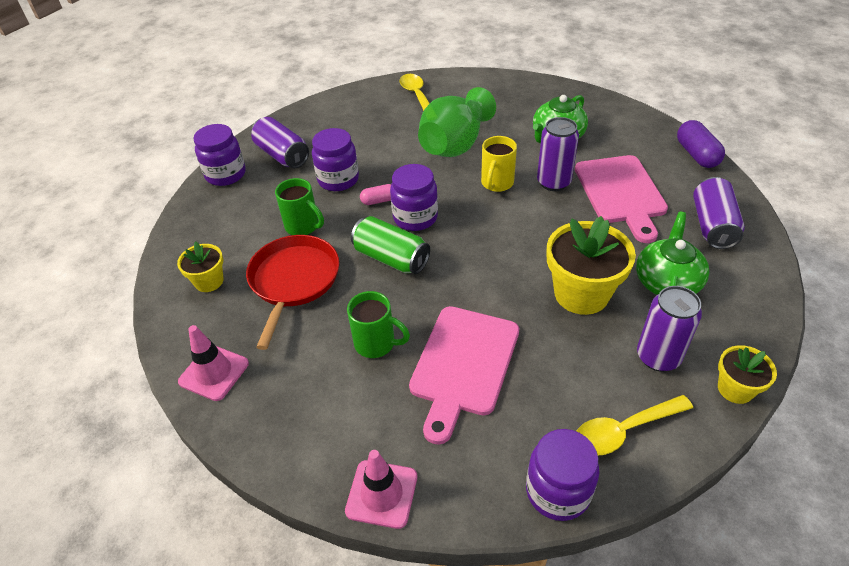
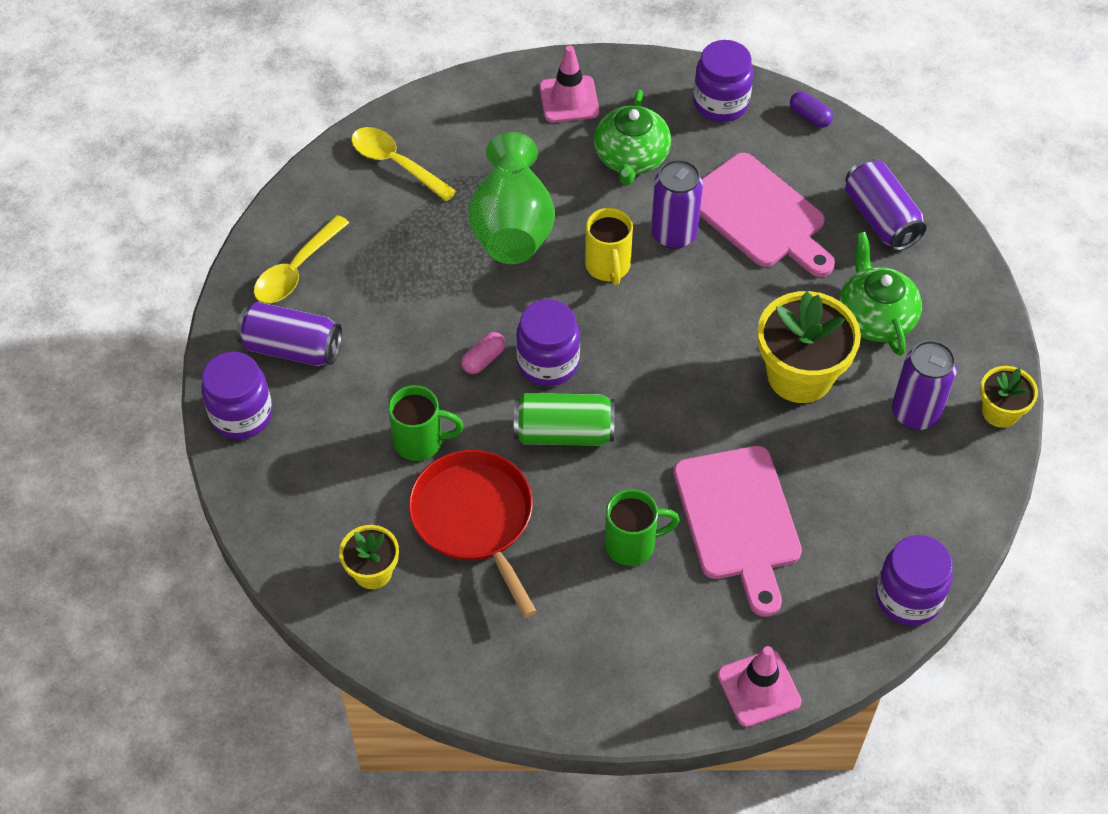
camera: 35 degrees left, 10 degrees up
pink traffic cone [178,325,249,401] -> pink traffic cone moved to [539,45,599,123]
purple jar [312,128,359,191] -> purple jar moved to [693,40,753,122]
yellow spoon [576,395,693,455] -> yellow spoon moved to [254,215,349,303]
purple capsule [677,120,725,168] -> purple capsule [790,92,833,128], size x0.59

